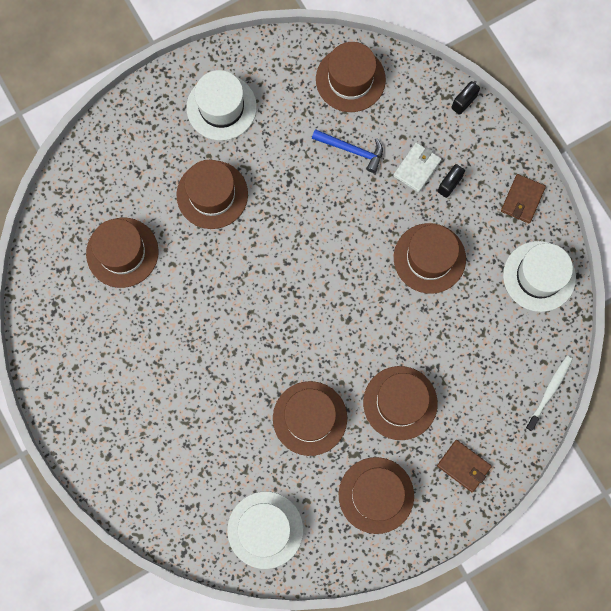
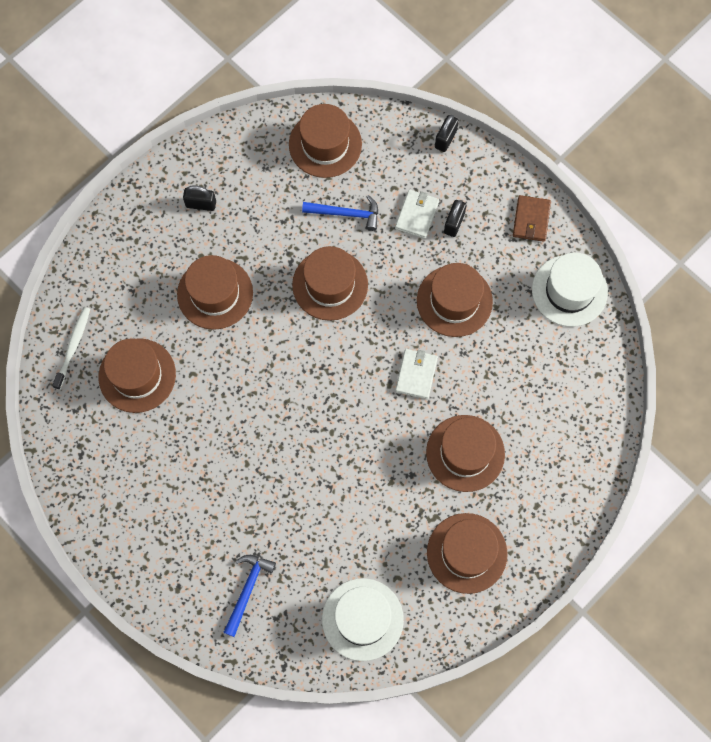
camera: 15 degrees left, 5 degrees down
white hat [186,70,257,141] -> black padlock [183,185,216,211]
brown hat [273,381,347,456] -> brown hat moved to [292,246,368,321]
brown wallet [437,440,492,492] -> none
white toothbrush [525,356,572,431] -> white toothbrush moved to [52,307,90,390]
none -> blue hammer [223,555,276,637]
none -> white wallet [395,349,438,399]

